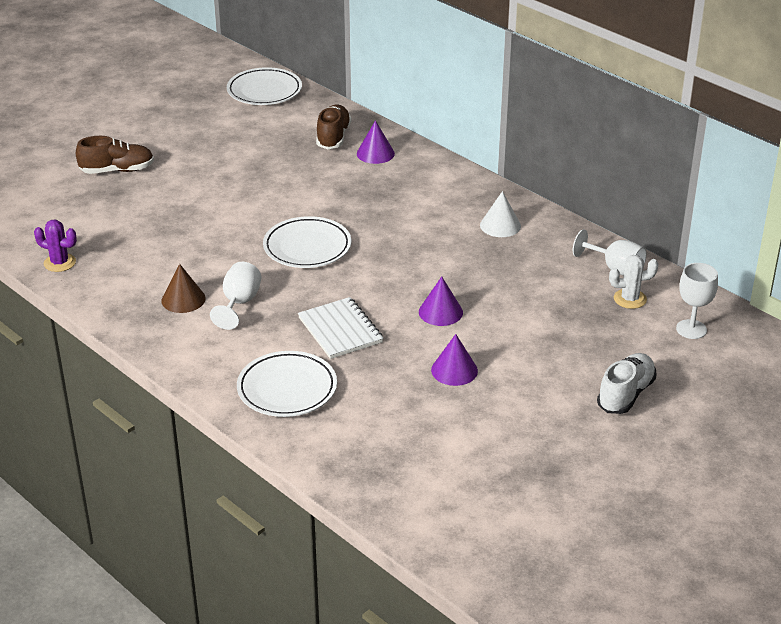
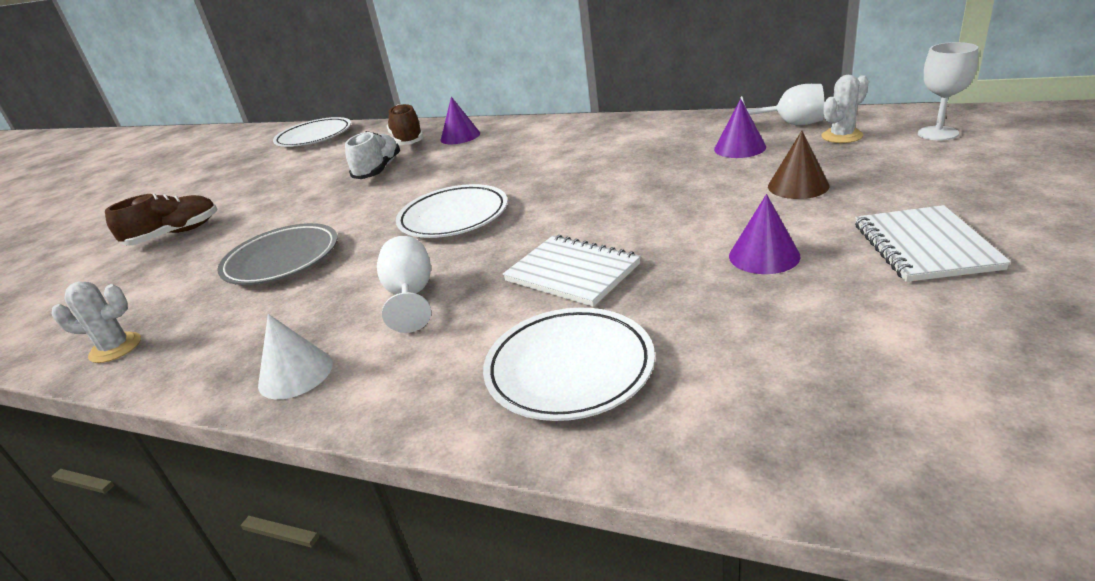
camera: 20 degrees left, 5 degrees down
purple cactus [34,220,77,272] -> white cactus [52,282,141,363]
brown cone [162,264,206,313] -> brown cone moved to [768,131,830,199]
purple cone [419,277,463,326] -> purple cone moved to [714,99,766,158]
white cone [480,191,521,237] -> white cone moved to [258,314,333,399]
white shoe [597,353,657,414] -> white shoe moved to [345,131,400,179]
none -> grey plate [217,223,338,285]
none -> white notebook [855,205,1011,282]

